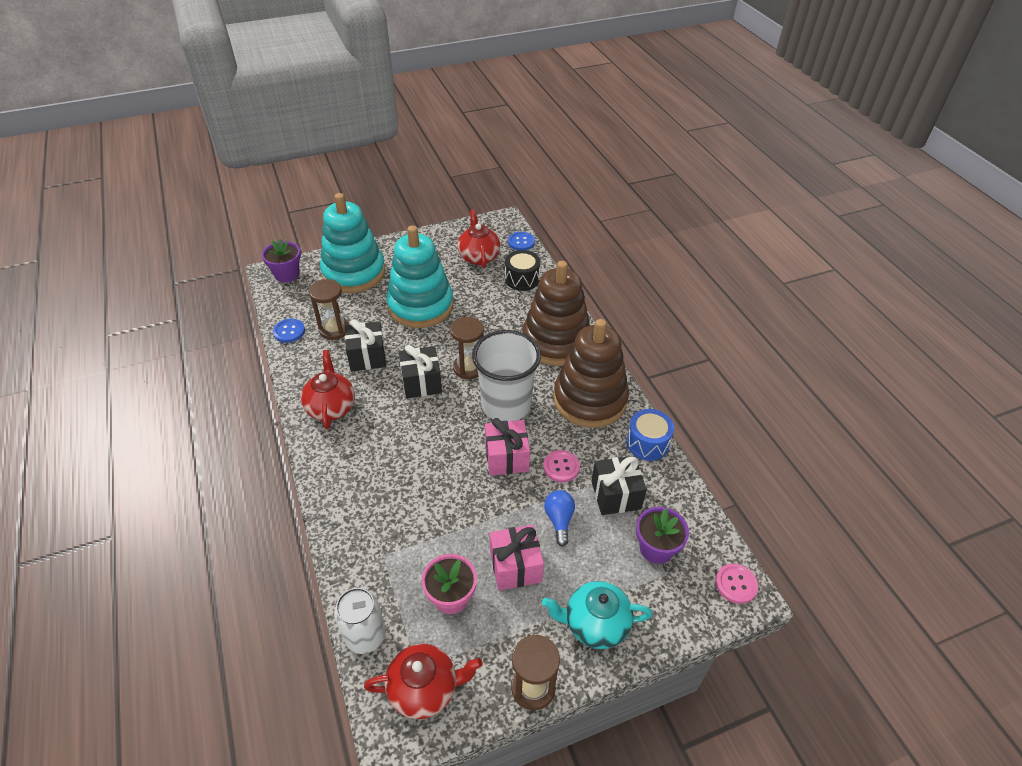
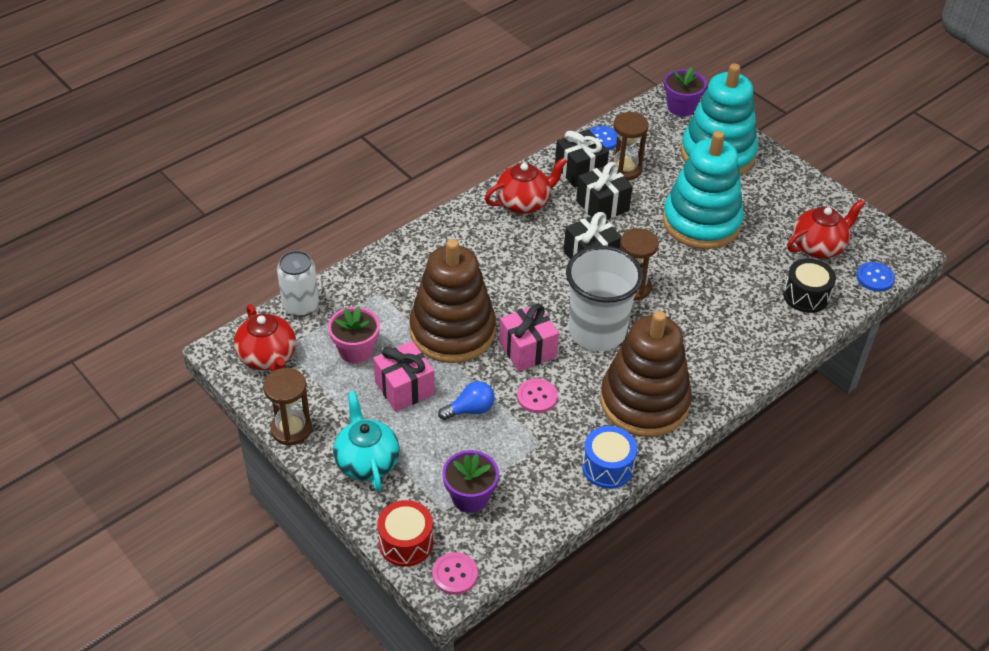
camera: 70 degrees right, 0 degrees up
brown stacking toy [522,261,590,366] -> brown stacking toy moved to [409,239,496,363]
black gift [591,456,647,515] -> black gift moved to [555,129,609,187]
none -> red drum [377,500,433,567]

